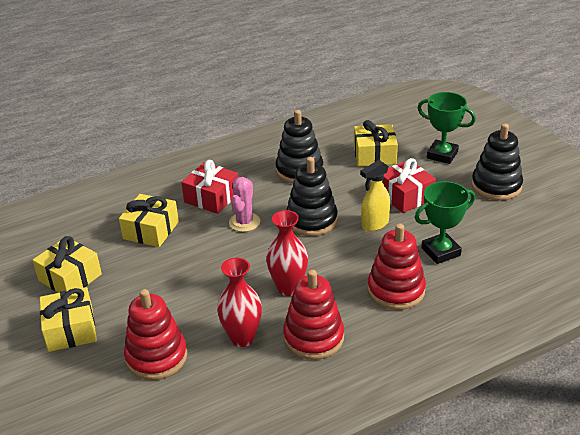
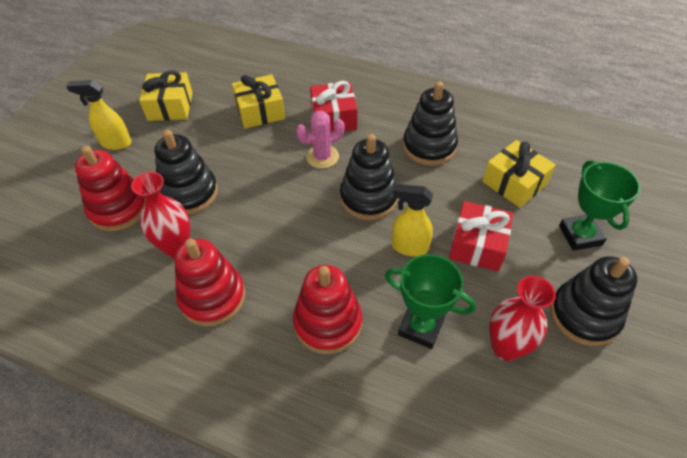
camera: 50 degrees right, 15 degrees up
yellow gift [40,287,97,352] -> yellow spray bottle [66,80,132,150]
red vase [266,210,308,296] -> red vase moved to [489,276,556,361]
none -> black stacking toy [155,130,218,215]

